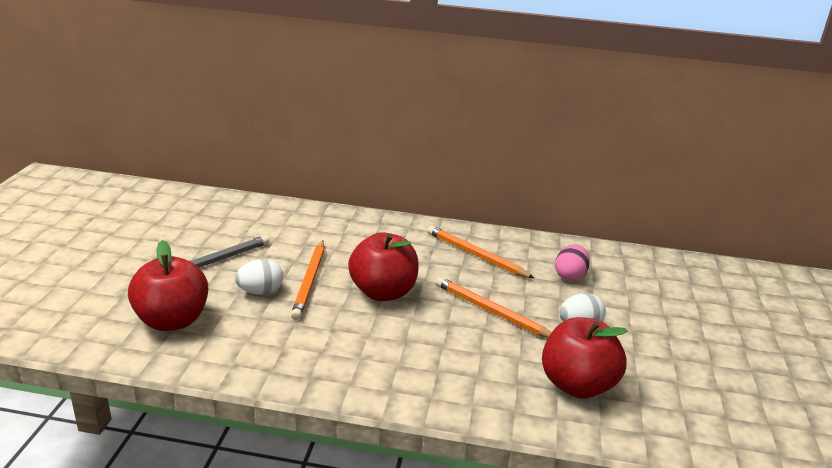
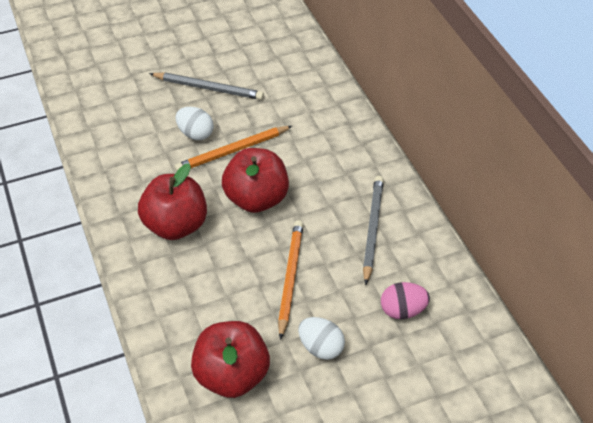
camera: 60 degrees right, 20 degrees up
red apple [128,240,208,331] -> red apple moved to [138,164,207,240]
orange pencil [427,226,534,278] -> grey pencil [363,176,384,285]

